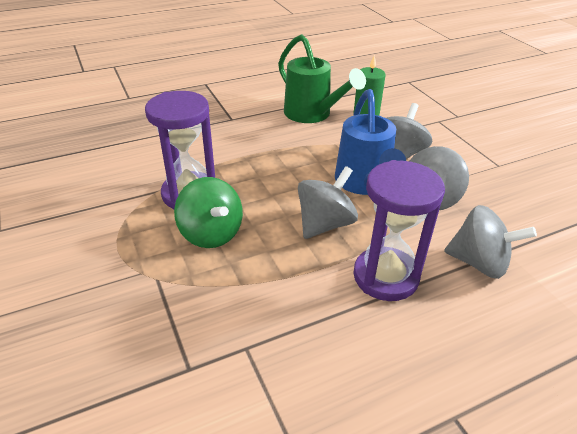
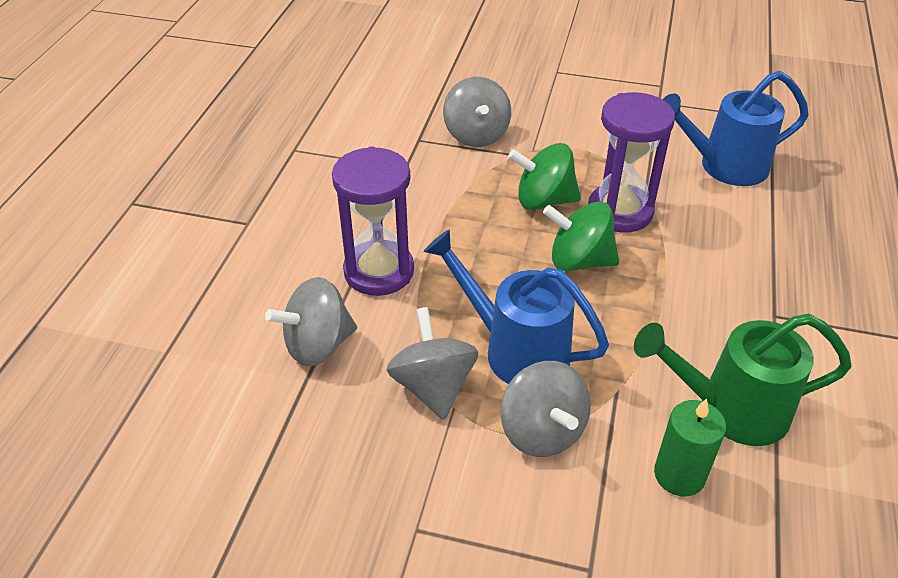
camera: 130 degrees right, 5 degrees up
grey spinning top [298,166,358,239] -> grey spinning top moved to [443,77,511,147]
none -> green spinning top [543,202,619,271]
none -> blue watering can [662,71,809,186]

